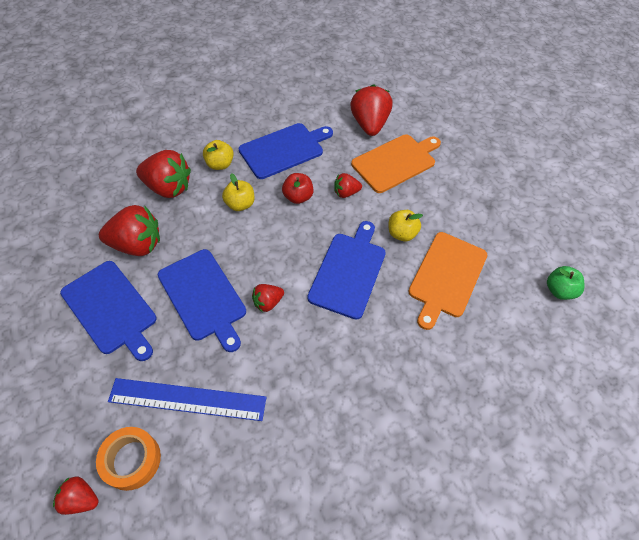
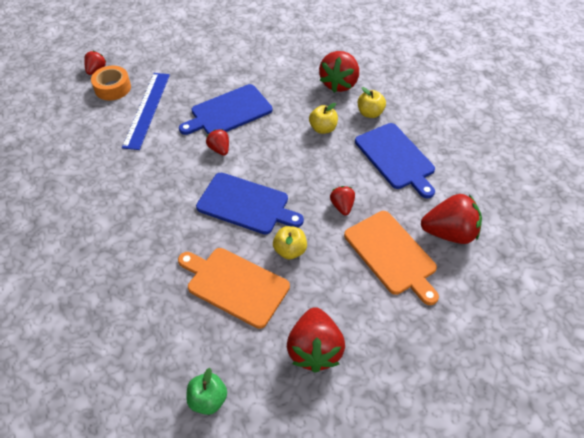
camera: 95 degrees right, 5 degrees down
blue cutting board [60,261,157,361] -> none
red strawberry [99,205,160,256] -> red strawberry moved to [287,307,345,373]
red apple [282,173,314,204] -> none

